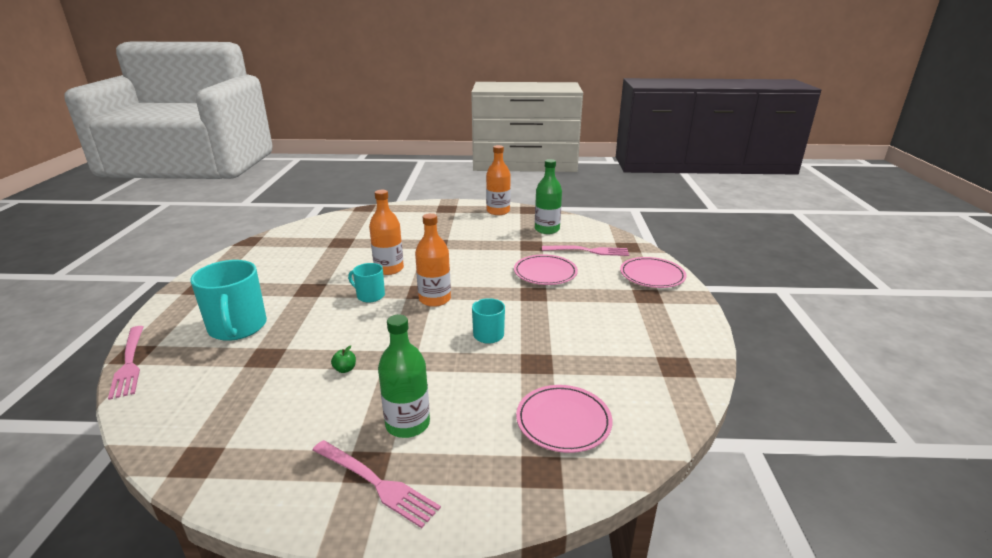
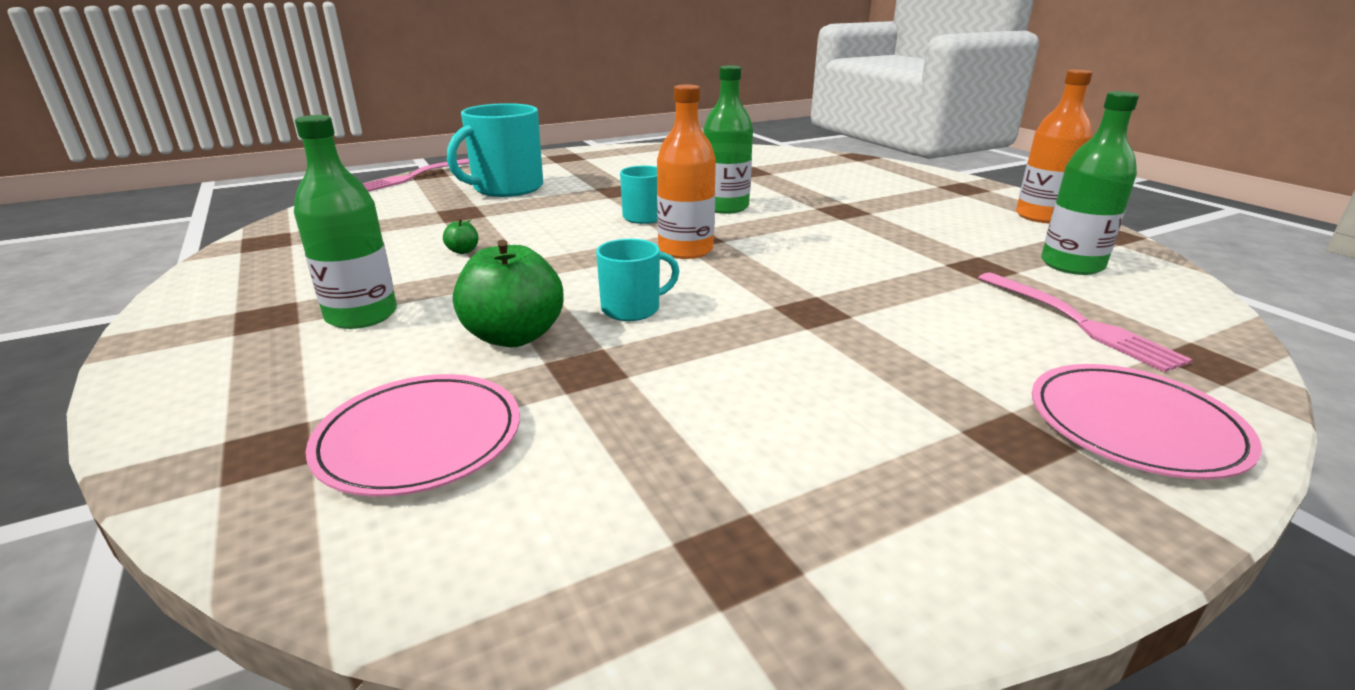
camera: 60 degrees right, 0 degrees up
pink fork [313,440,441,528] -> none
orange bottle [369,190,404,275] -> green bottle [704,65,753,214]
pink plate [514,254,578,285] -> none
none -> green apple [453,240,564,347]

